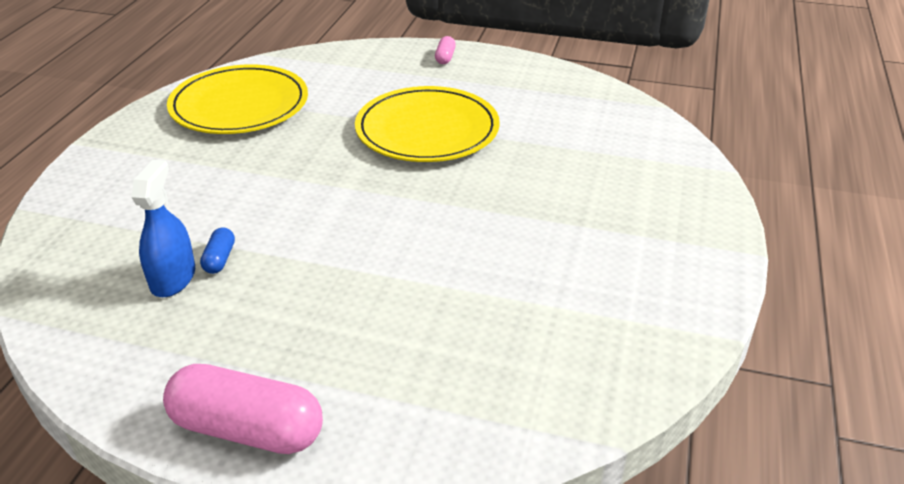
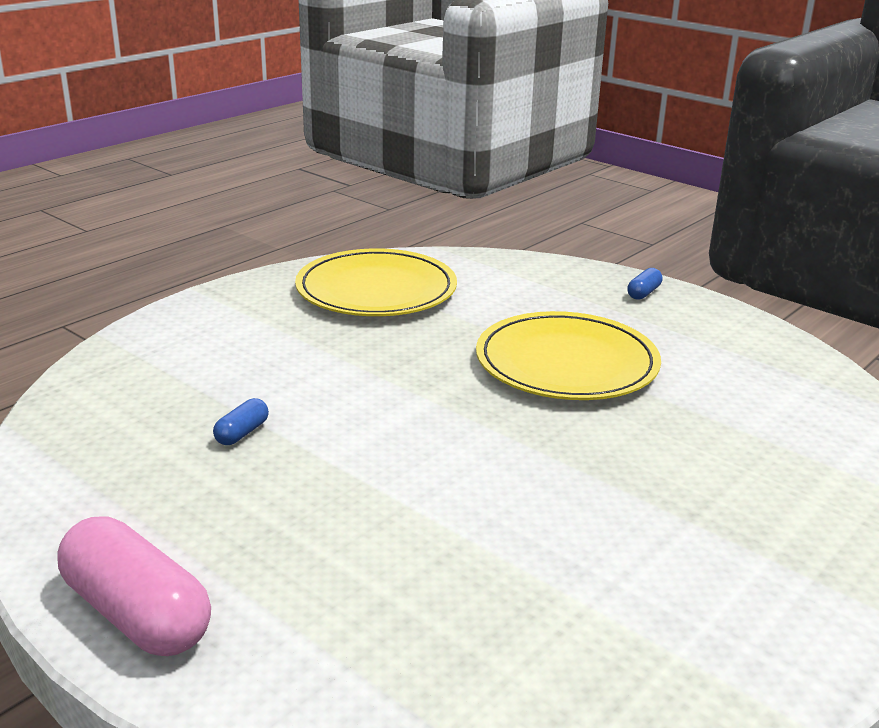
camera: 25 degrees right, 10 degrees down
blue spray bottle [131,160,195,297] -> none
pink capsule [435,36,456,64] -> blue capsule [627,268,663,300]

